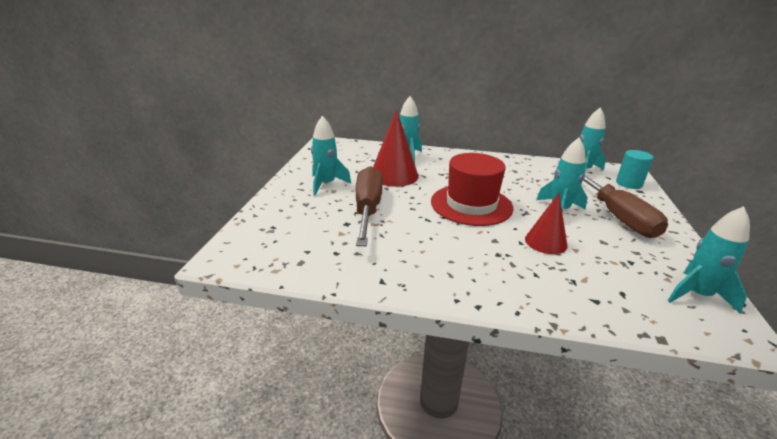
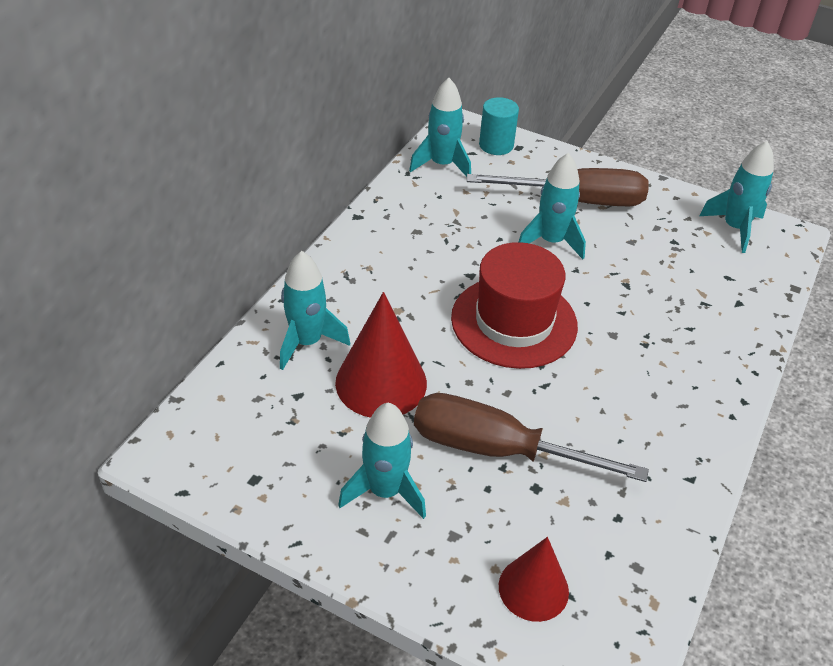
camera: 75 degrees left, 15 degrees up
red cone [525,193,568,254] -> red cone moved to [499,537,569,622]

